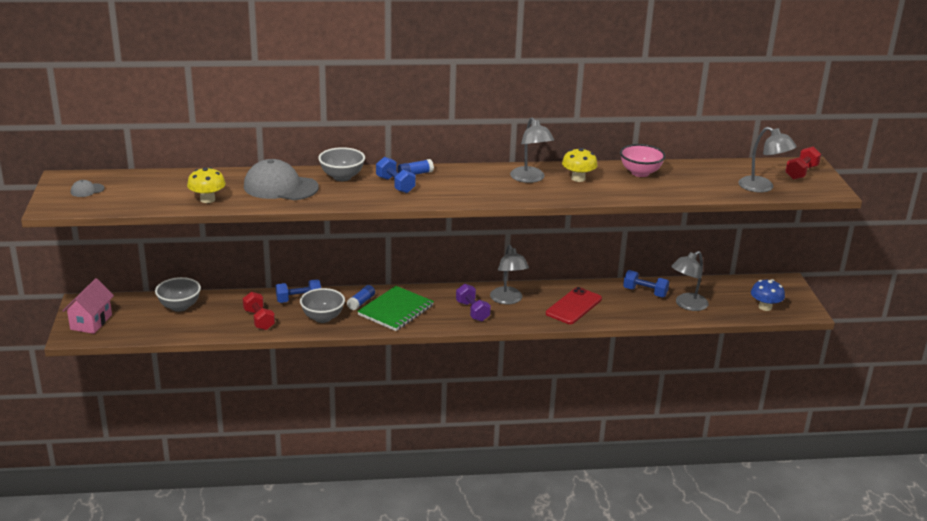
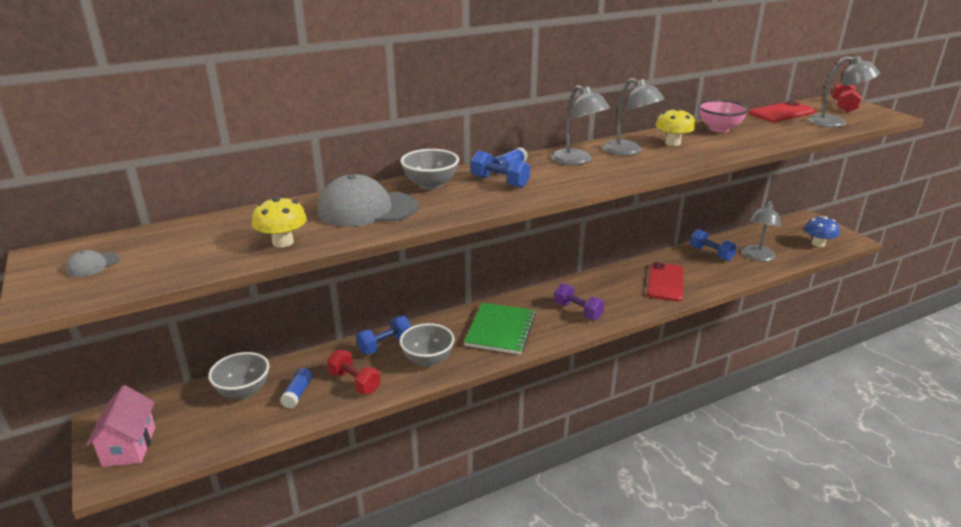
camera: 20 degrees left, 0 degrees up
blue glue stick [347,285,375,310] -> blue glue stick moved to [280,368,312,408]
grey lamp [490,245,529,305] -> grey lamp moved to [552,85,610,165]
blue dumbbell [623,270,669,297] -> blue dumbbell turned 45 degrees clockwise [690,229,737,261]
none -> red phone [748,101,816,122]

